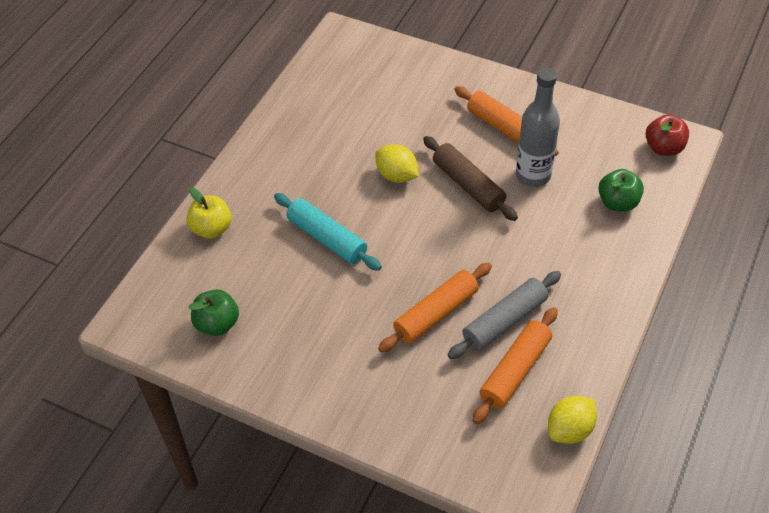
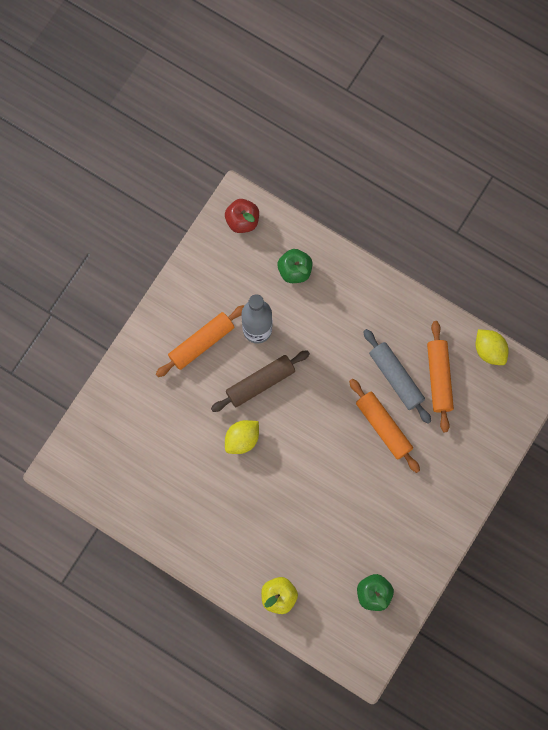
camera: 85 degrees left, 25 degrees up
turquoise rolling pin [274,193,382,271] -> none
orange rolling pin [473,307,558,424] -> orange rolling pin turned 45 degrees clockwise [427,321,454,432]

